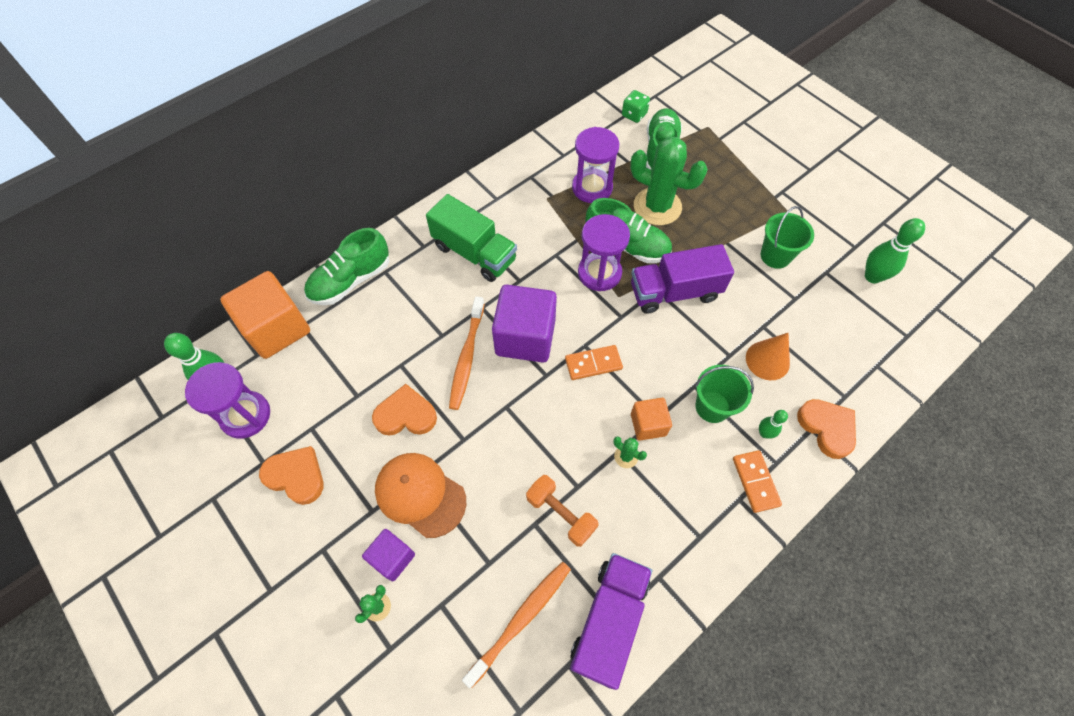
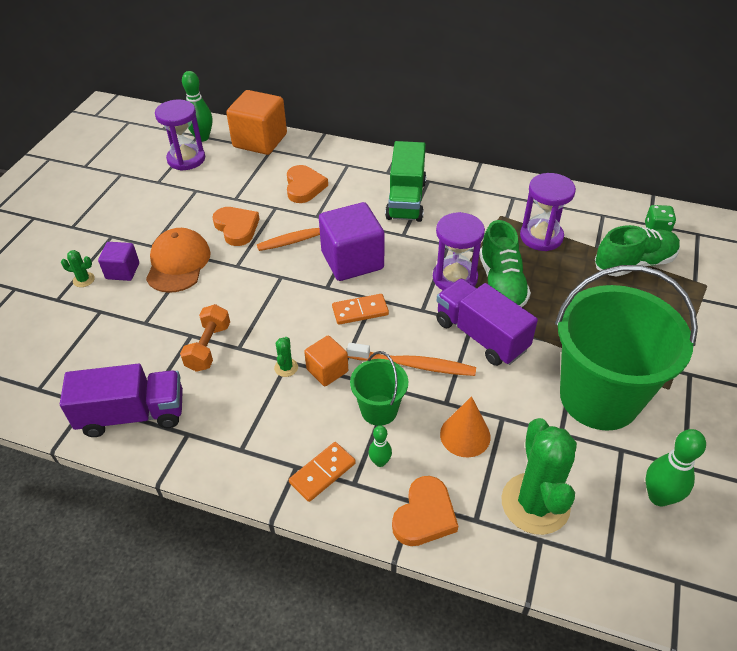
camera: 60 degrees right, 15 degrees down
orange heart [259,446,323,505] -> orange heart moved to [287,165,328,203]
green shoe [304,228,389,305] -> none
orange toothbrush [462,562,571,688] -> orange toothbrush moved to [347,343,476,376]
orange domino [565,345,623,380] -> orange domino turned 60 degrees counterclockwise [332,294,389,325]
green cactus [630,137,708,225] -> green cactus moved to [501,418,577,535]
green bucket [761,206,814,269] -> green bucket [555,265,698,431], size x2.13

